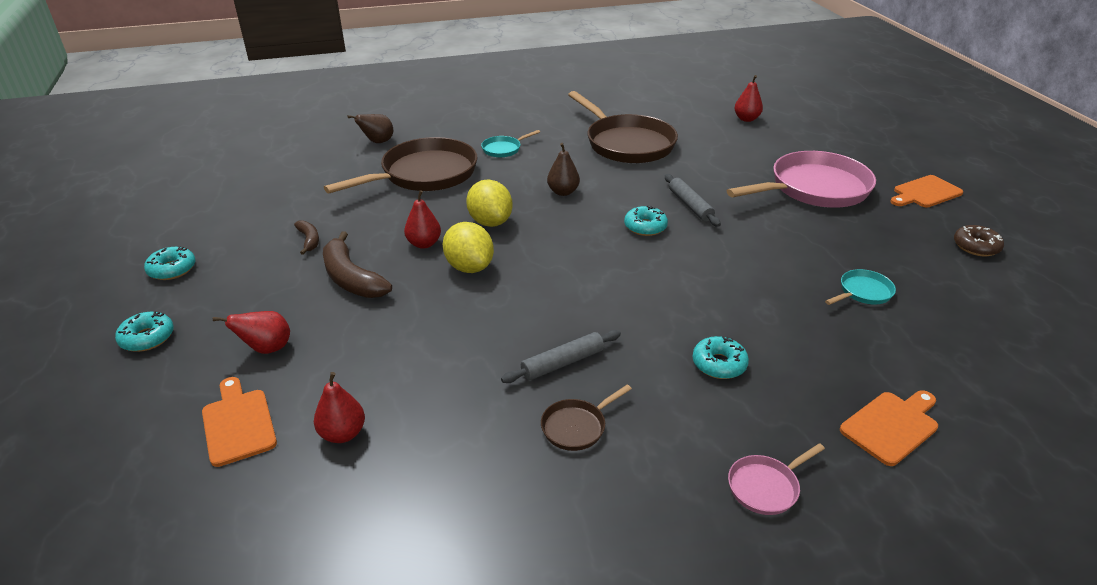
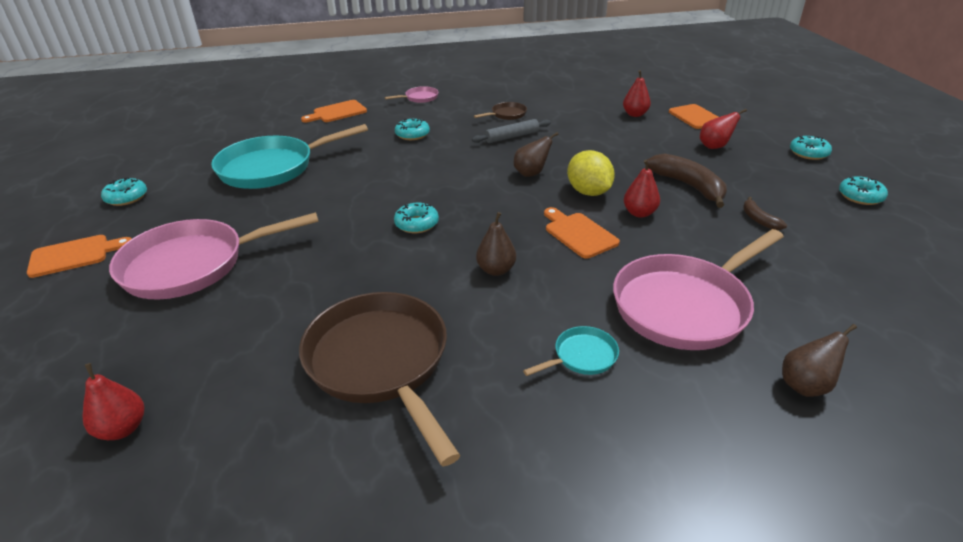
camera: 175 degrees left, 0 degrees up
brown pan [324,137,477,194] -> pink pan [613,229,784,350]
yellow lemon [466,180,513,227] -> orange cutting board [544,207,620,259]
grey rolling pin [665,174,721,227] -> none
turquoise pan [825,269,896,305] -> turquoise pan [211,124,368,189], size x2.30
brown donut [954,225,1004,256] -> turquoise donut [101,177,147,206]
none -> brown pear [514,132,558,177]

